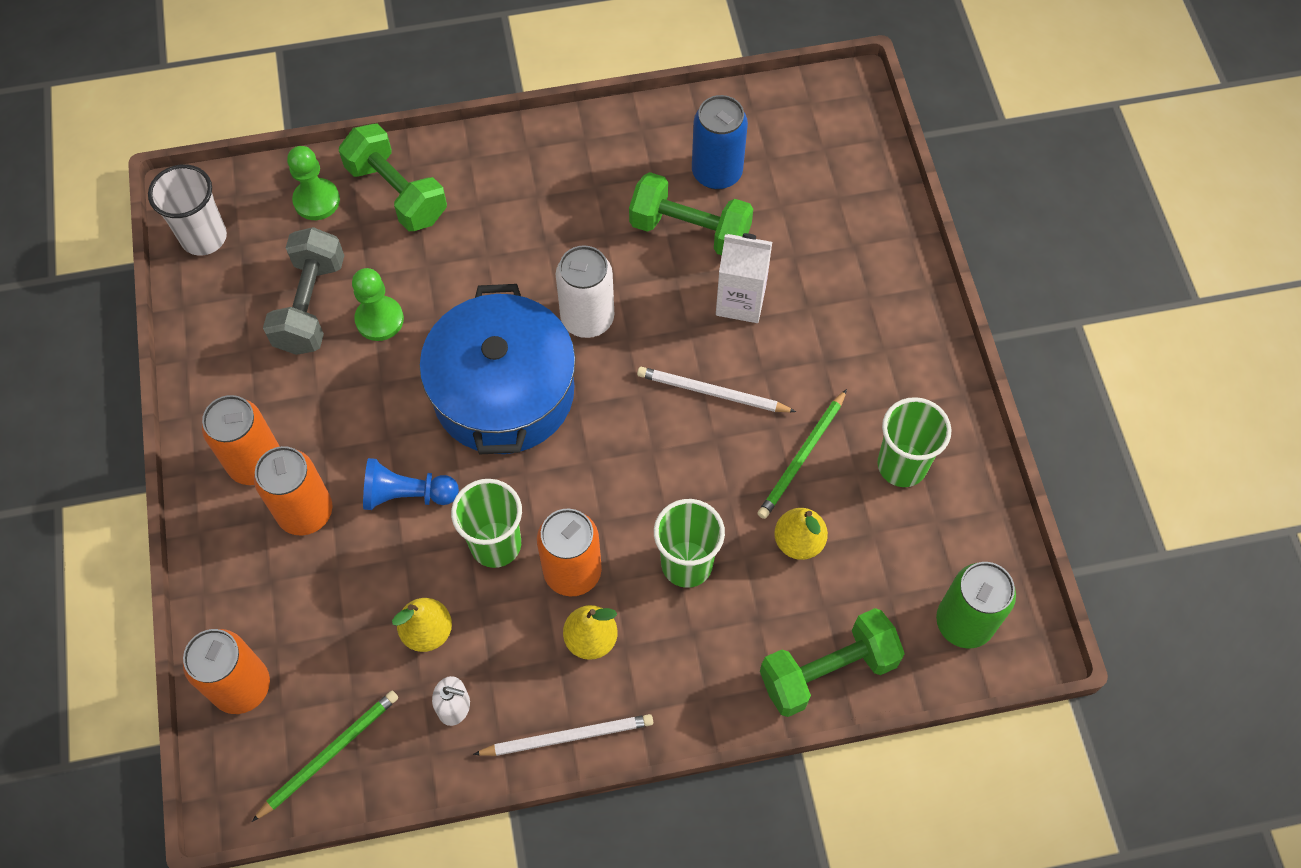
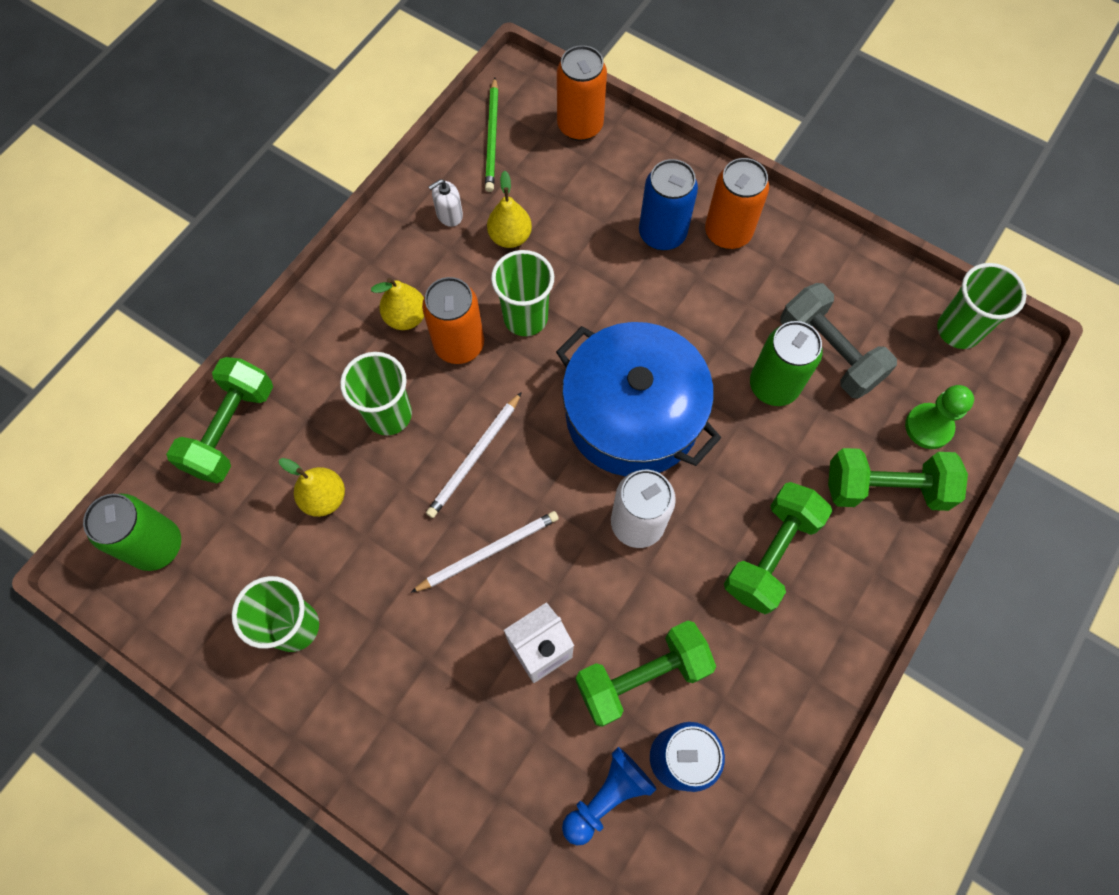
camera: 135 degrees right, 5 degrees up
white cup [148,164,227,255] -> green cup [937,263,1026,349]
orange can [254,446,333,536] -> blue can [639,159,698,250]
green pawn [352,268,404,341] -> green can [750,321,823,406]
blue pawn [363,458,459,510] -> blue pawn moved to [562,747,657,845]
white pencil [473,714,653,756] -> white pencil moved to [426,392,522,518]
green pencil [757,389,847,519] -> none
none -> green dumbbell [724,482,832,614]

